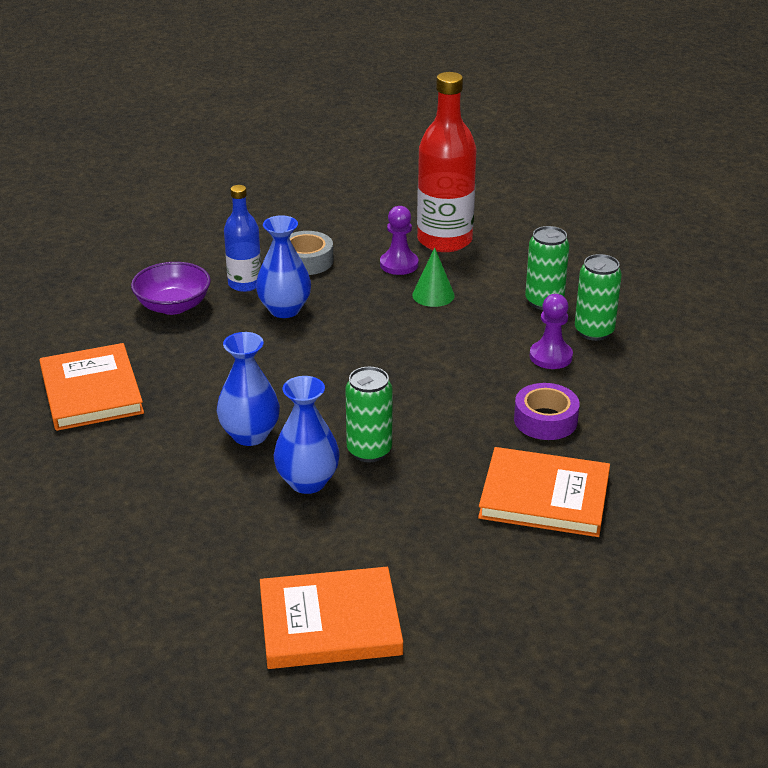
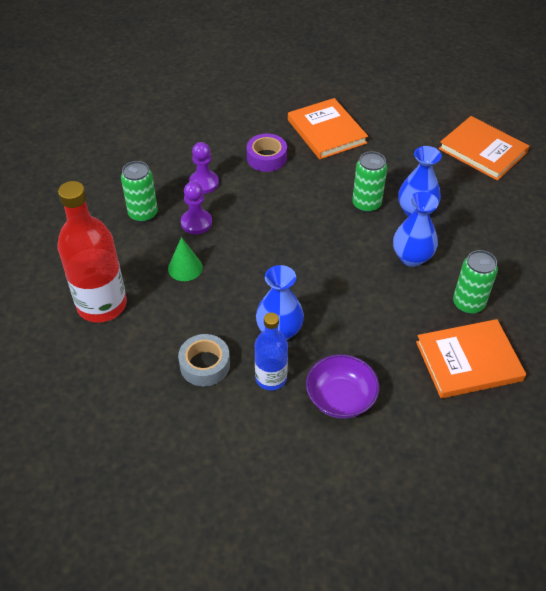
camera: 130 degrees left, 15 degrees up
orange book [39,343,144,431] -> orange book turned 45 degrees clockwise [416,319,526,398]
purple pawn [380,206,419,275] -> purple pawn moved to [181,181,212,234]
green can [575,254,622,341] -> green can moved to [453,250,498,314]

